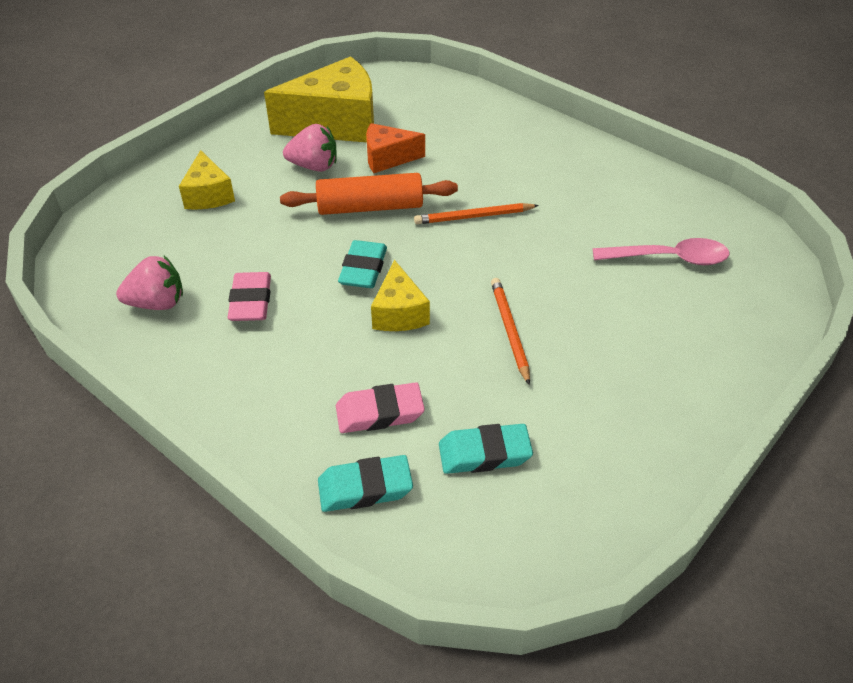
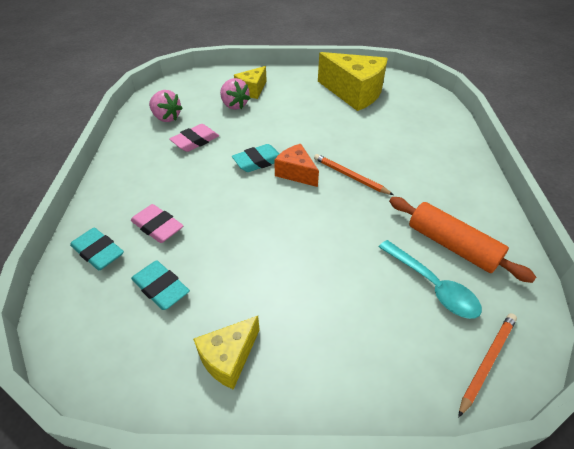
camera: 50 degrees right, 0 degrees up
orange rolling pin [280,173,458,215] -> orange rolling pin moved to [389,197,536,283]
pink strawberry [283,124,337,172] -> pink strawberry moved to [220,78,251,110]
orange cheese [366,123,425,173] -> orange cheese moved to [274,144,319,187]
yellow cheese [371,260,430,331] -> yellow cheese moved to [193,316,260,390]
orange pencil [491,278,530,385] -> orange pencil moved to [458,313,517,418]
pink spoon [593,238,729,265] -> turquoise spoon [379,240,482,319]

